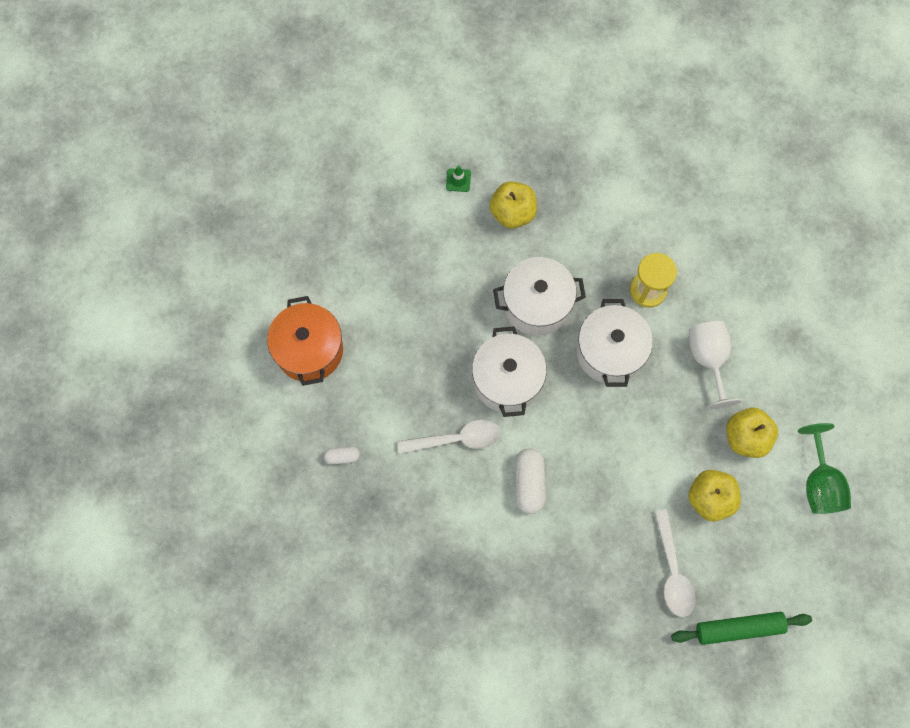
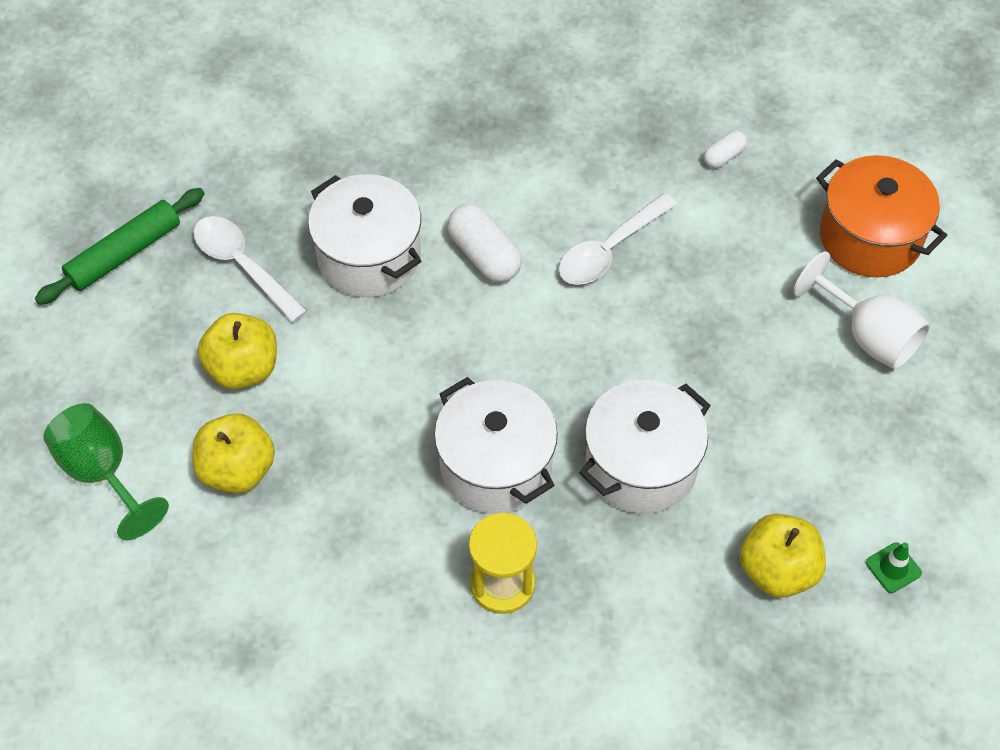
camera: 145 degrees right, 15 degrees down
white pot [472,326,547,417] -> white pot moved to [308,174,421,297]
white goblet [689,321,742,409] -> white goblet moved to [793,251,930,370]

